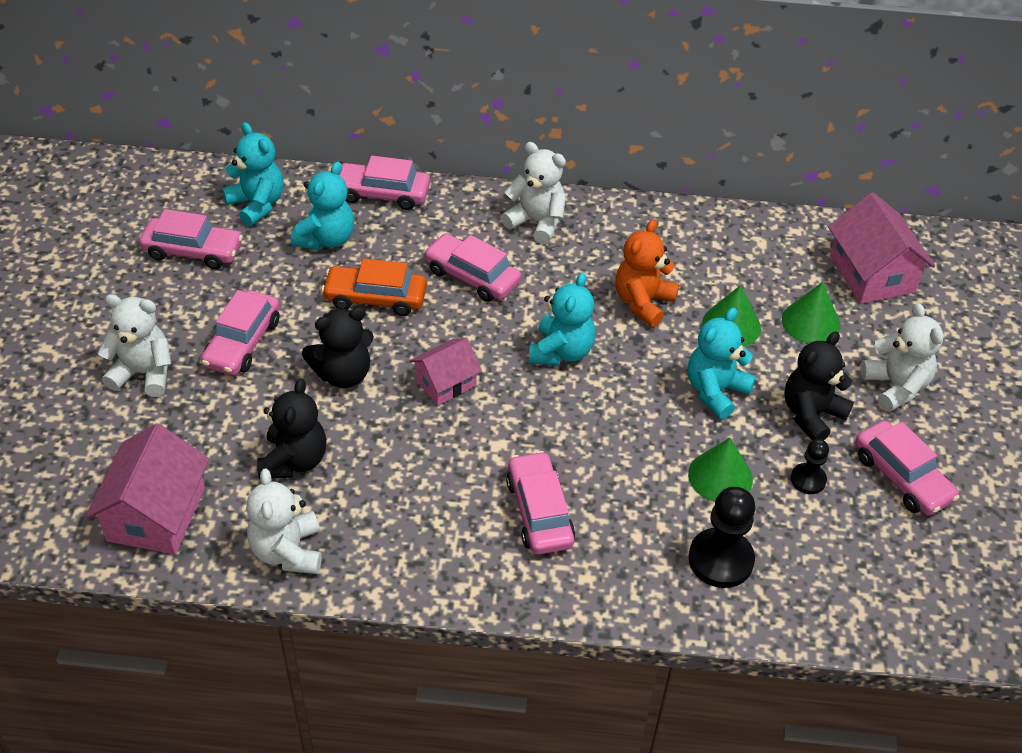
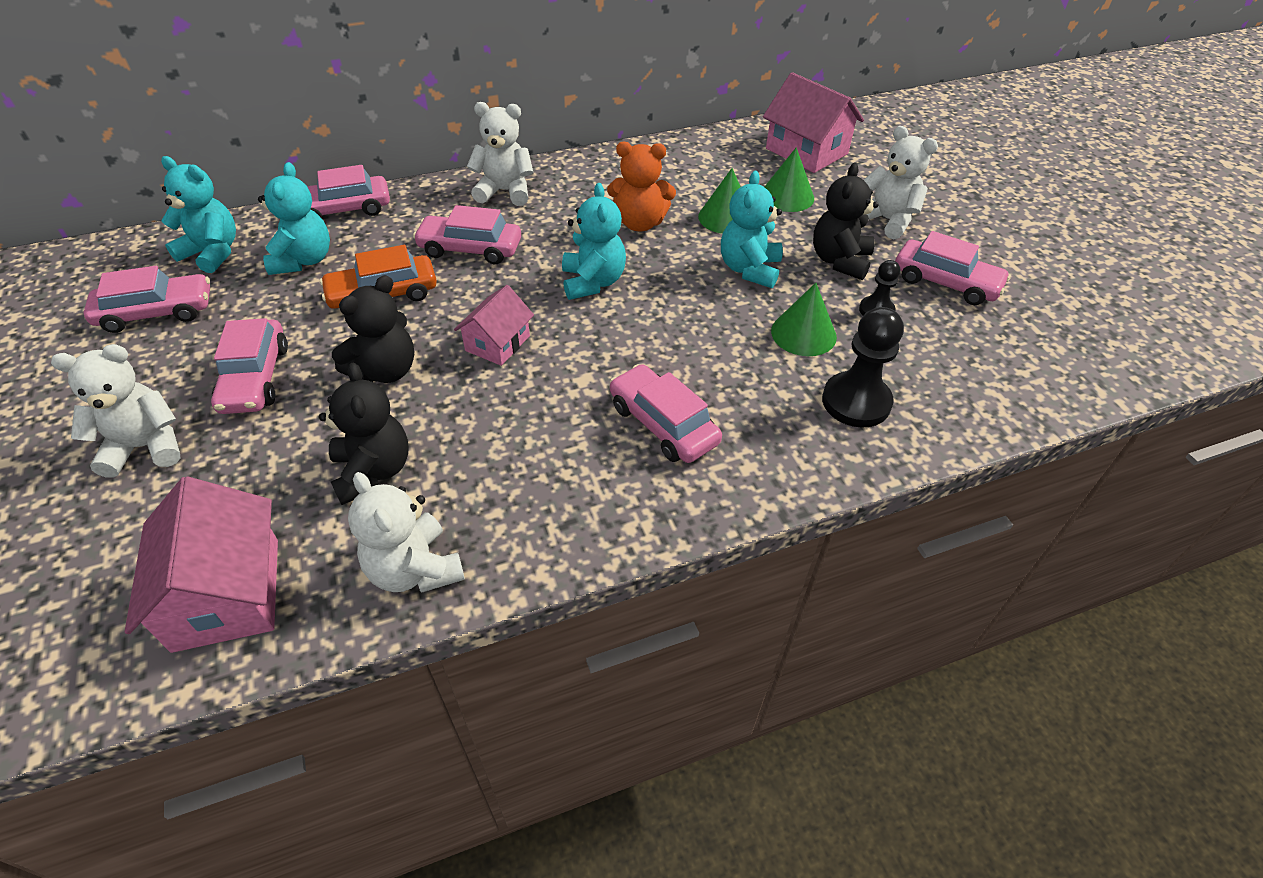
camera: 25 degrees left, 0 degrees up
orange teddy bear [615,219,679,327] -> orange teddy bear turned 90 degrees counterclockwise [607,142,676,231]

